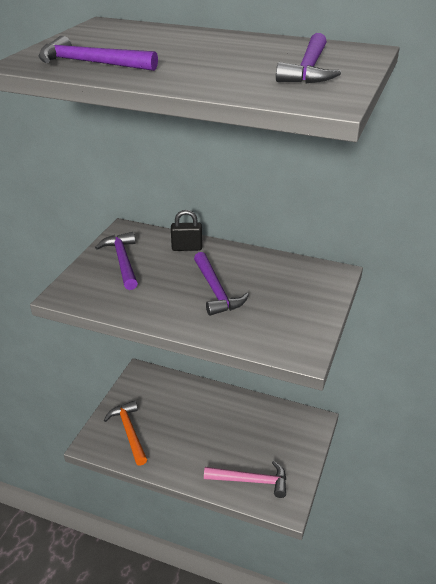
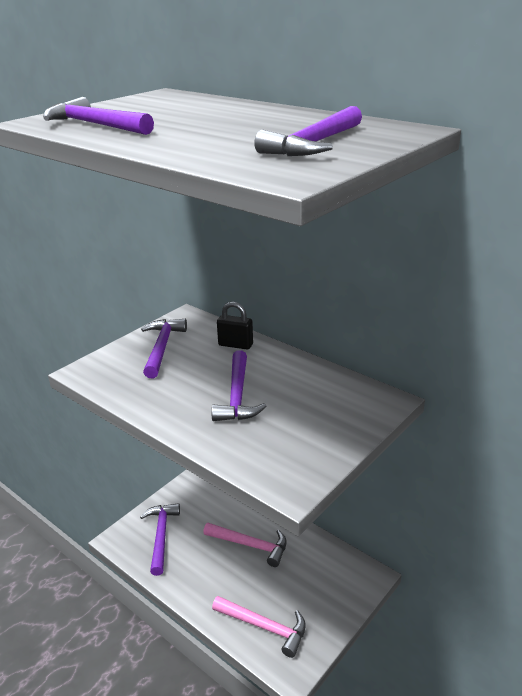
camera: 20 degrees right, 5 degrees down
orange hammer [104,401,147,466] -> purple hammer [140,503,180,576]
none -> pink hammer [203,523,287,567]

